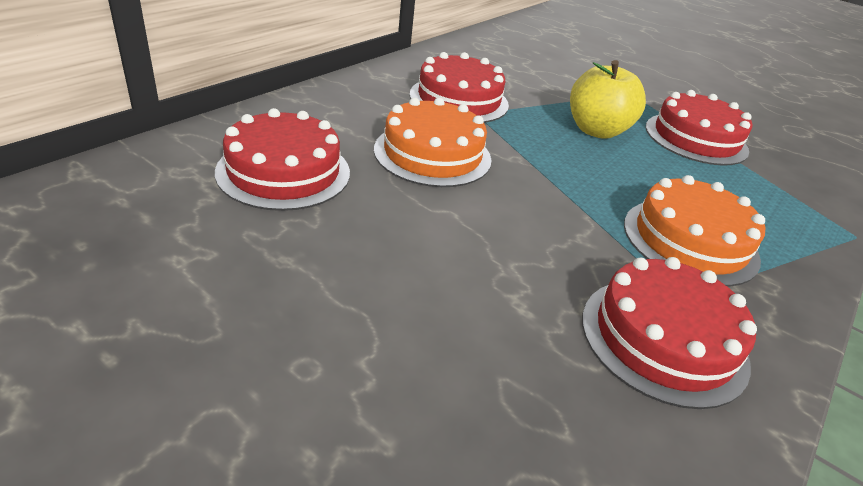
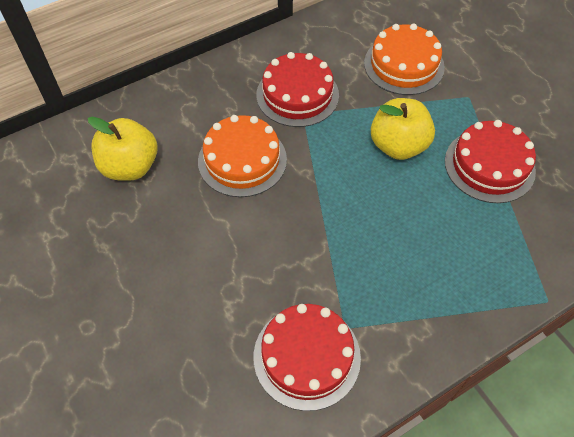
camera: 25 degrees right, 20 degrees up
red cake [215,108,350,211] -> yellow apple [88,117,157,181]
orange cake [624,175,765,287] -> orange cake moved to [364,24,445,95]

